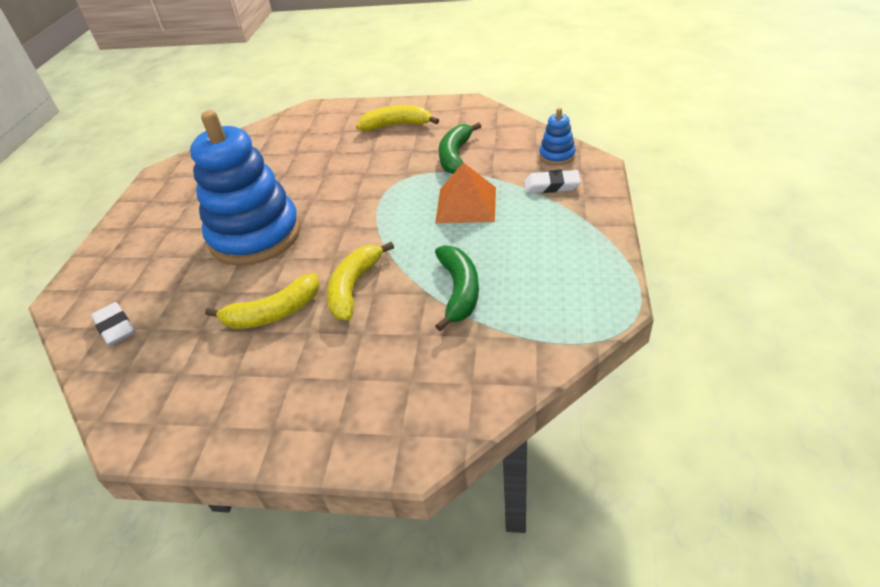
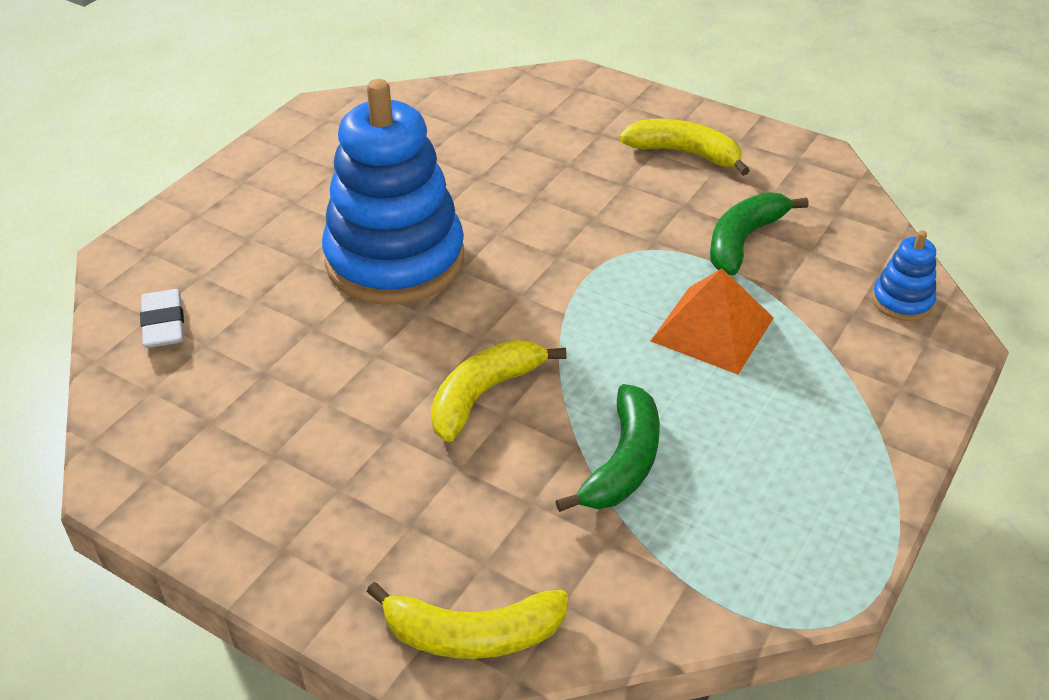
camera: 20 degrees right, 0 degrees up
yellow banana [205,273,320,329] -> yellow banana moved to [367,582,569,659]
white eraser [524,170,581,193] -> none

